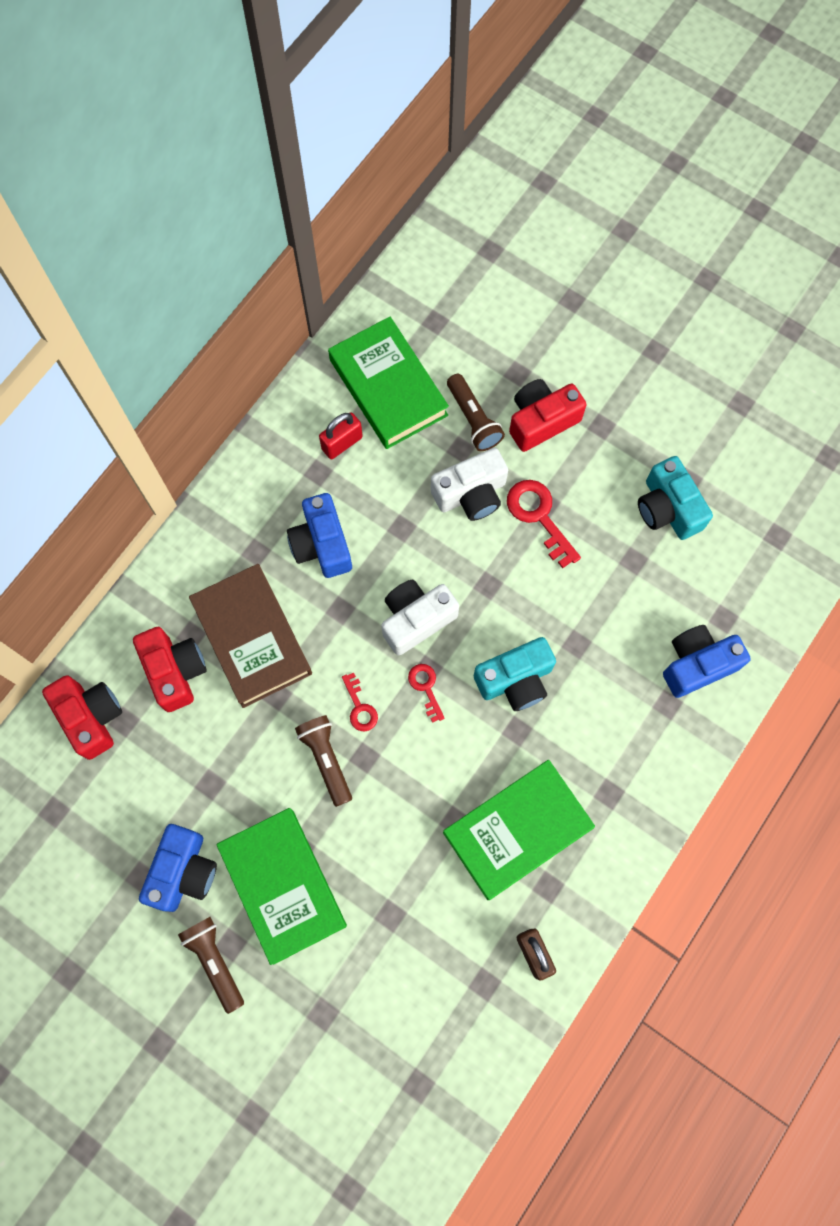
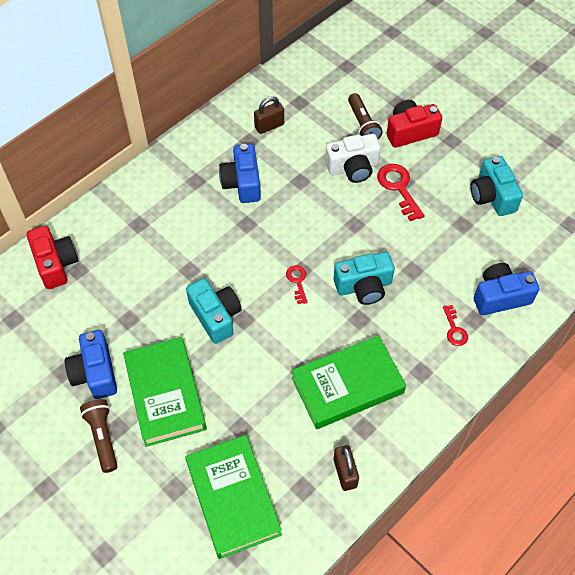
camera: 10 degrees right, 15 degrees down
red camera [133,627,207,712] -> none
blue camera [139,824,217,912] -> blue camera turned 135 degrees clockwise [65,330,117,399]
brown book [189,564,312,708] -> none
brown flashlight [295,715,352,807] -> turquoise camera [186,278,242,344]
red padlock [319,413,363,459] -> brown padlock [254,96,284,134]
green book [328,317,449,449] -> green book moved to [185,435,282,559]
red key [342,673,378,731] -> red key moved to [443,305,468,346]
white camera [381,580,459,655] -> none

